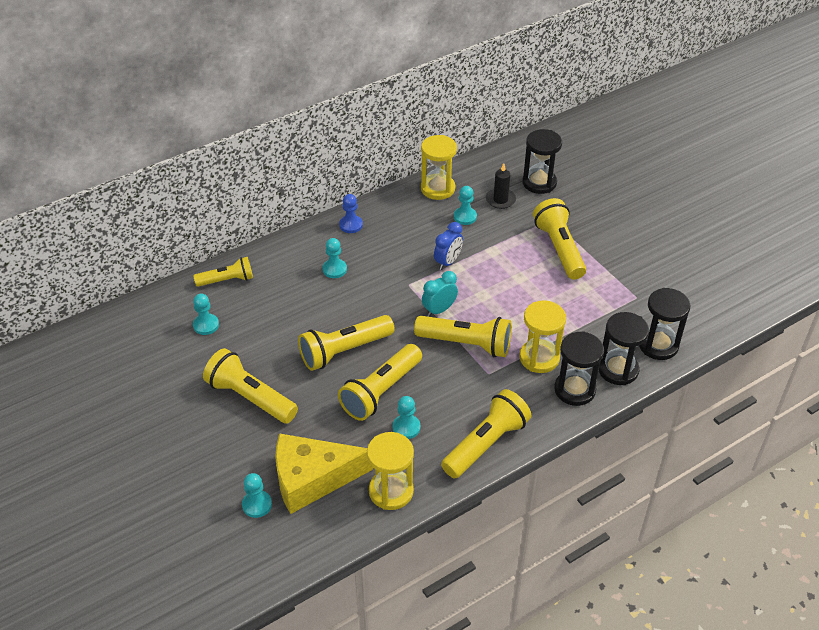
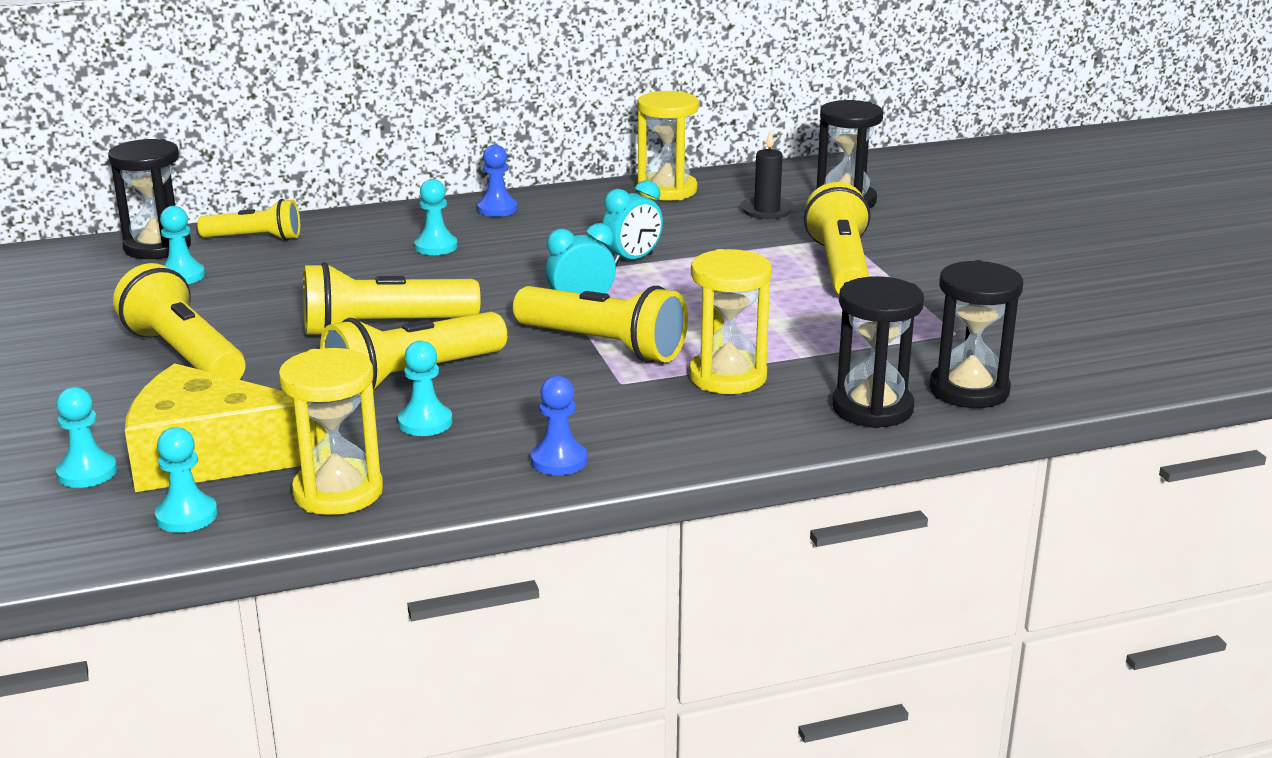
camera: 15 degrees right, 20 degrees down
blue clock [434,222,463,270] -> turquoise clock [602,180,663,266]
yellow flashlight [441,389,532,478] -> blue pawn [531,376,587,475]
turquoise pawn [454,186,477,225] -> turquoise pawn moved to [155,427,218,533]
black hourglass [554,331,604,406] -> black hourglass moved to [108,139,191,259]

